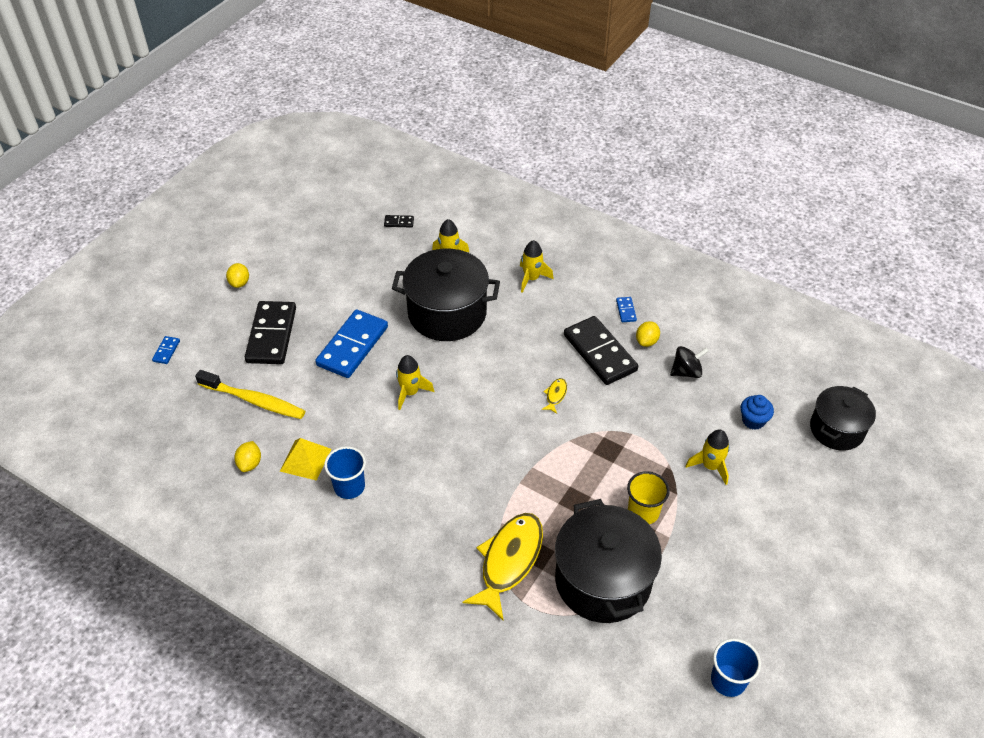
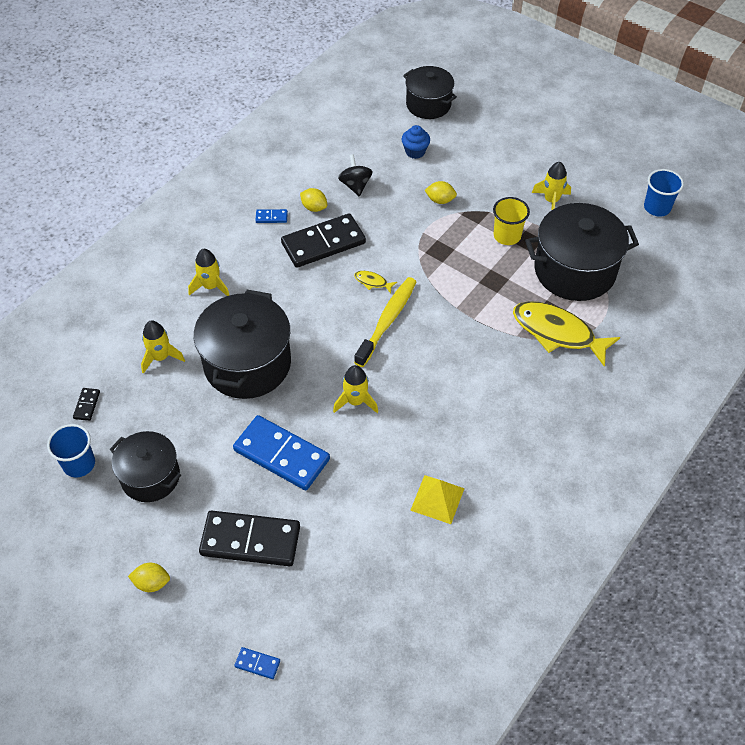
camera: 85 degrees left, 5 degrees up
yellow toothbrush [195,370,305,419] -> yellow toothbrush moved to [354,277,416,367]
yellow lemon [234,441,261,472] -> yellow lemon moved to [425,181,457,204]
blue cup [324,446,366,499] -> blue cup moved to [47,424,95,478]
yellow rocket [685,430,730,485] -> yellow rocket moved to [532,162,571,210]
none -> black pot [110,431,181,502]

